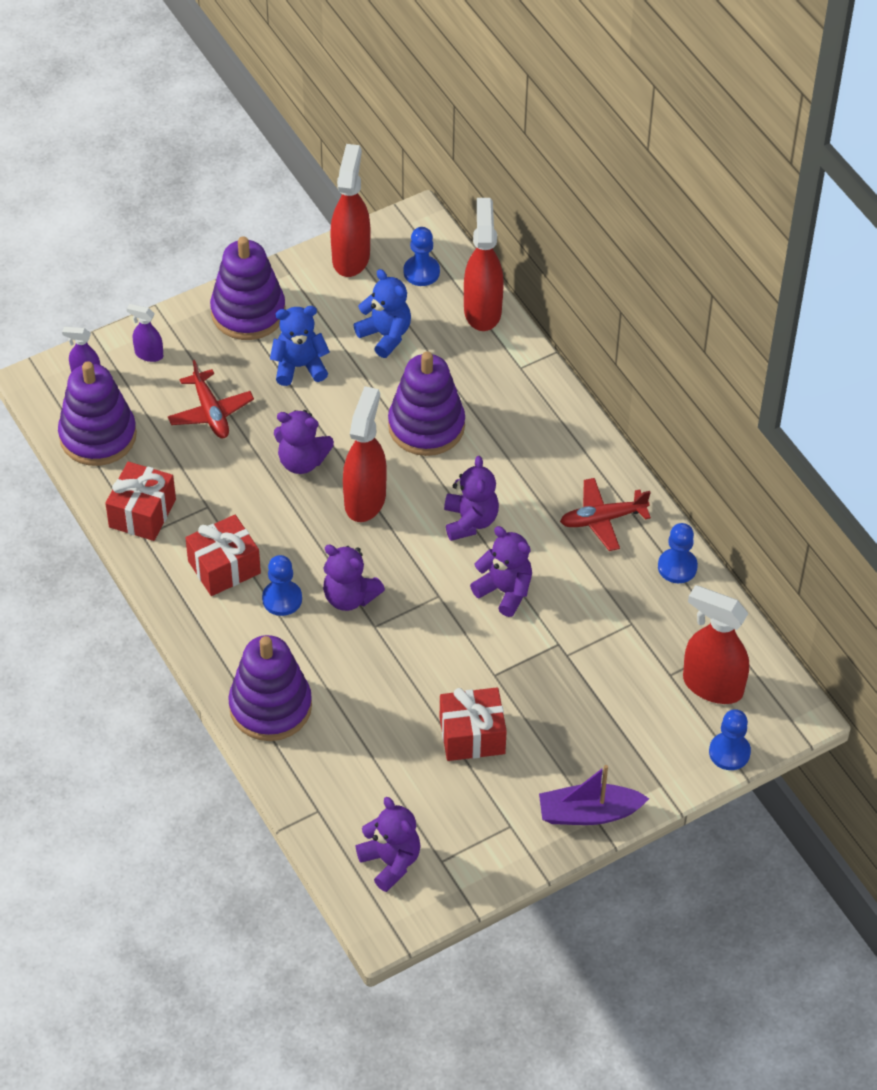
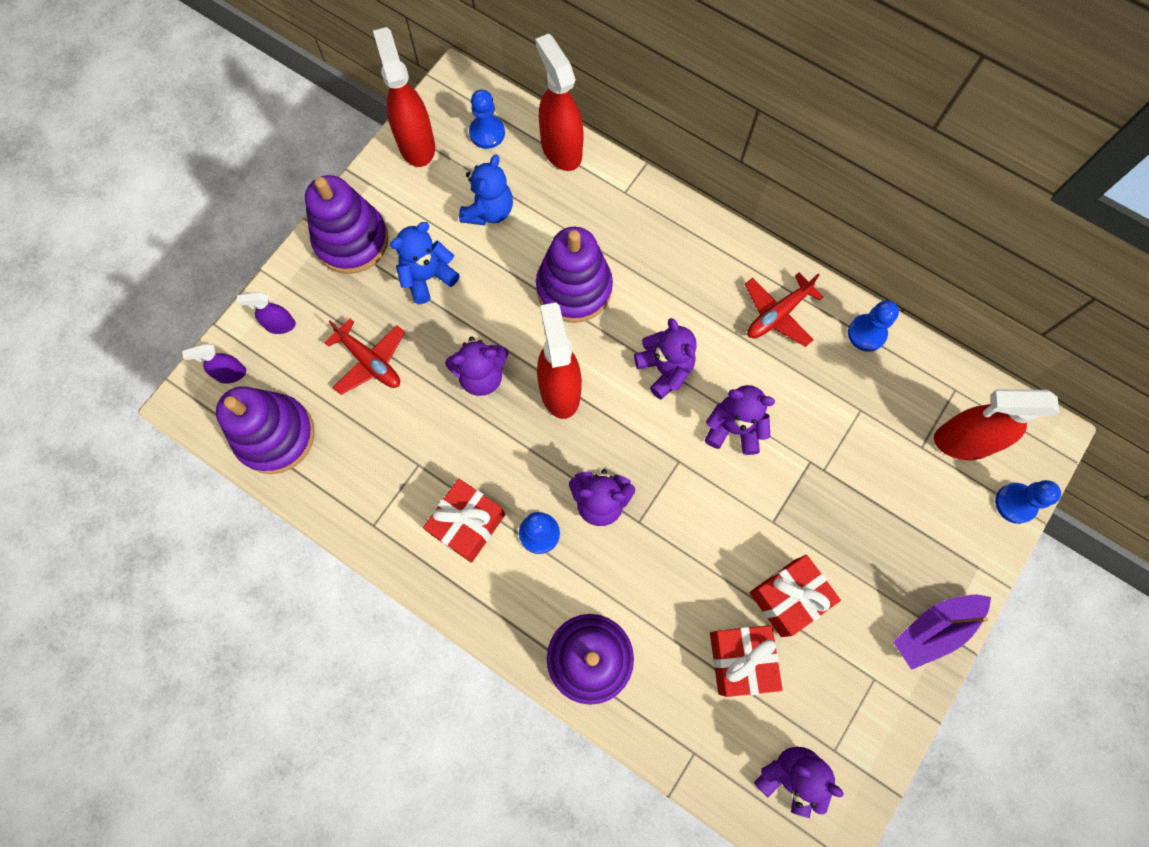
camera: 25 degrees left, 20 degrees up
red gift [105,462,176,541] -> red gift moved to [710,625,783,697]
blue teddy bear [354,269,411,358] -> blue teddy bear turned 90 degrees clockwise [459,154,513,225]

